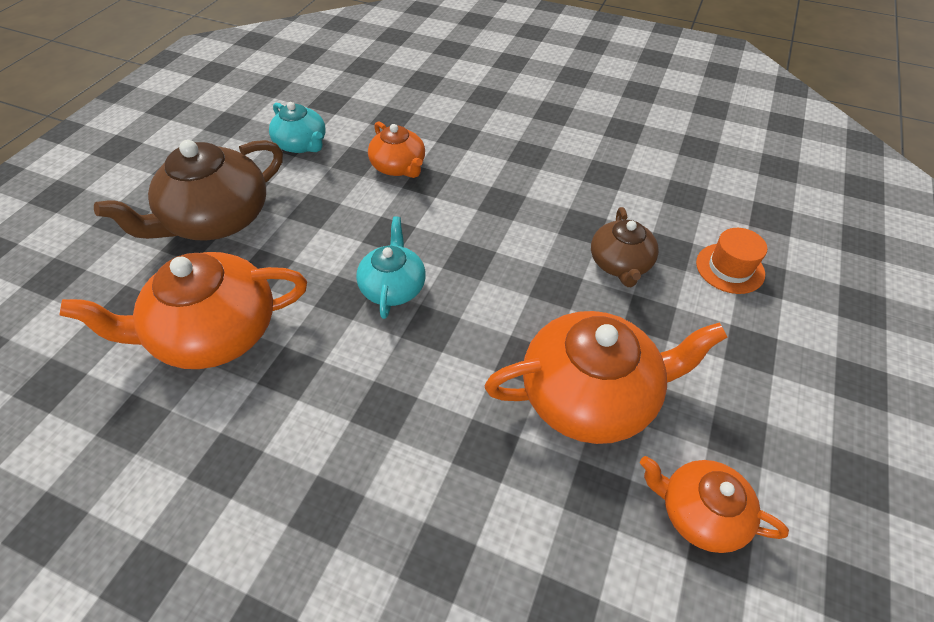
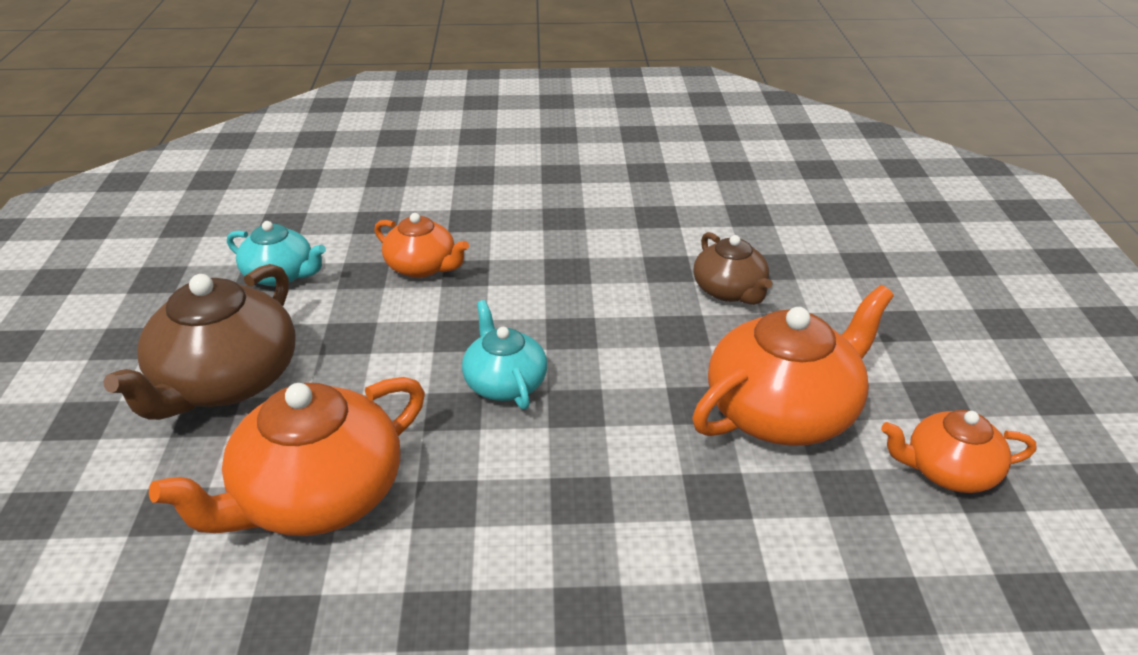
camera: 25 degrees left, 15 degrees down
orange hat [696,228,767,294] -> none

